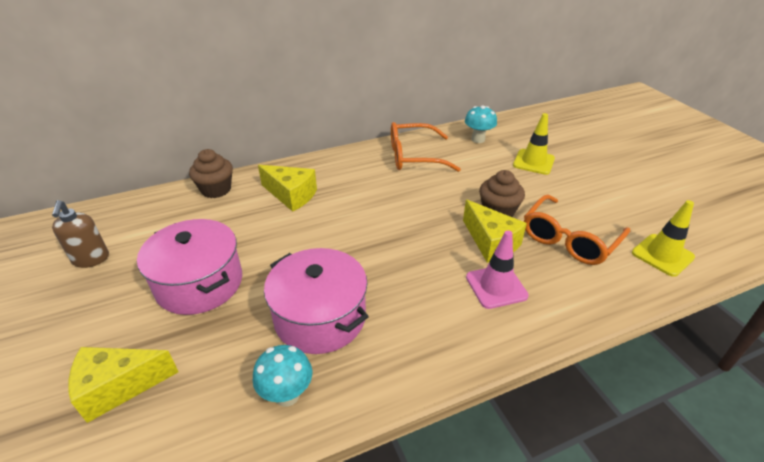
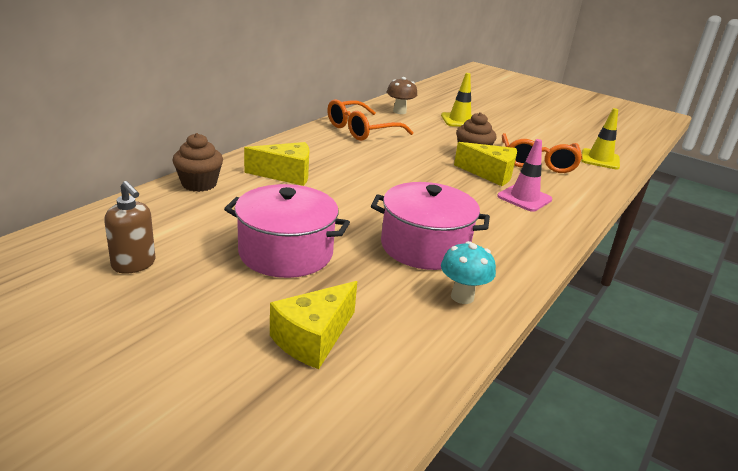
camera: 35 degrees left, 10 degrees down
turquoise mushroom [465,105,497,143] -> brown mushroom [387,77,417,114]

